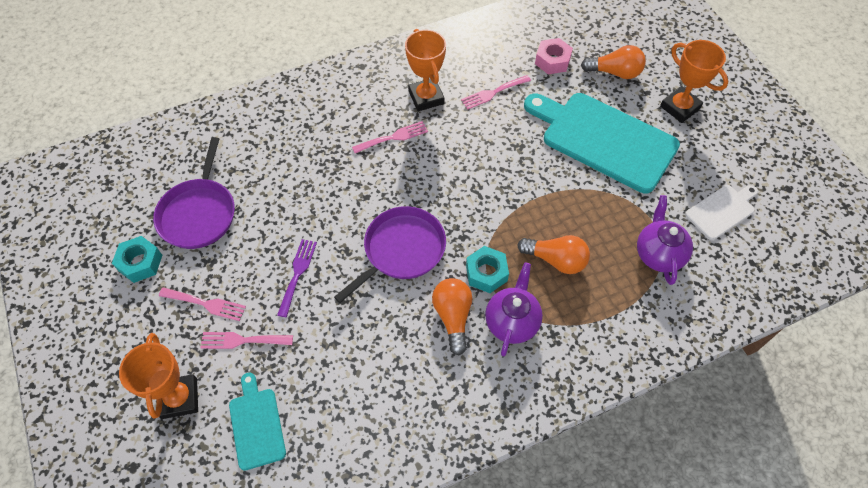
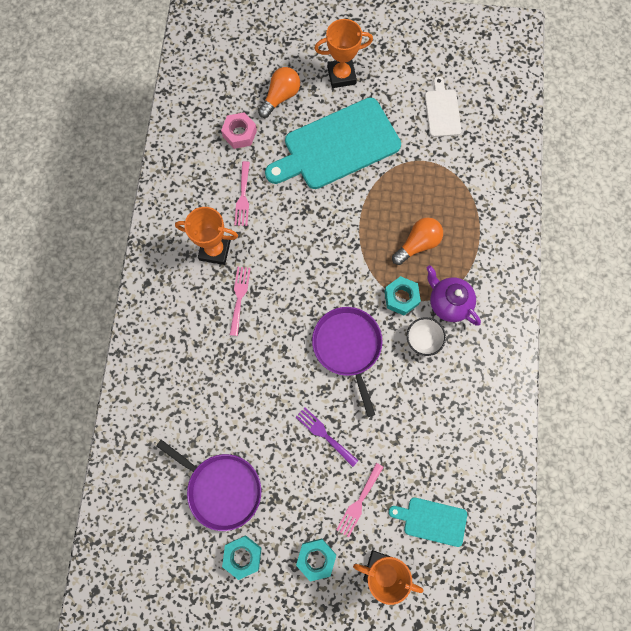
camera: 60 degrees left, 15 degrees up
pink fork [159,287,246,321] -> none
orange light bulb [432,278,472,355] -> white bowl [407,317,446,356]
purple teapot [637,195,693,285] -> none
none -> turquoise nut [296,539,336,582]

